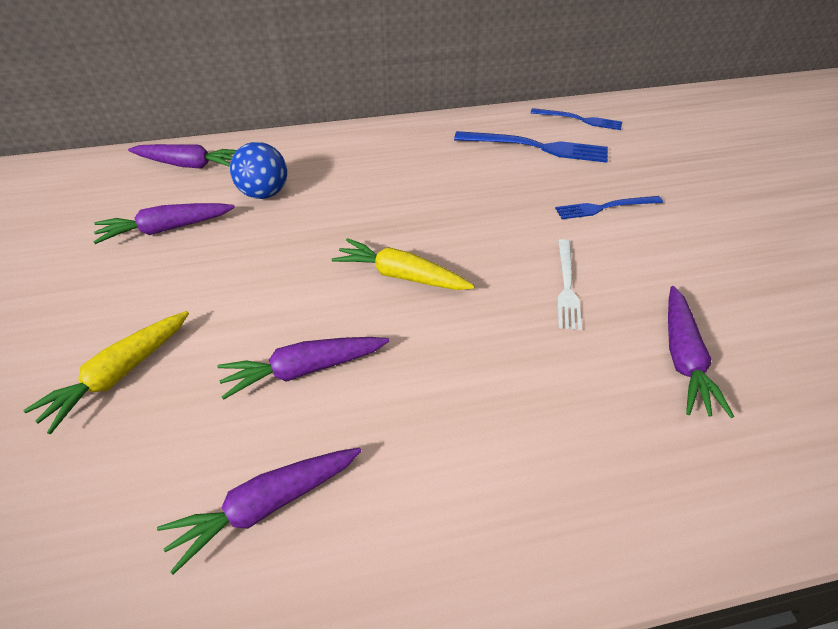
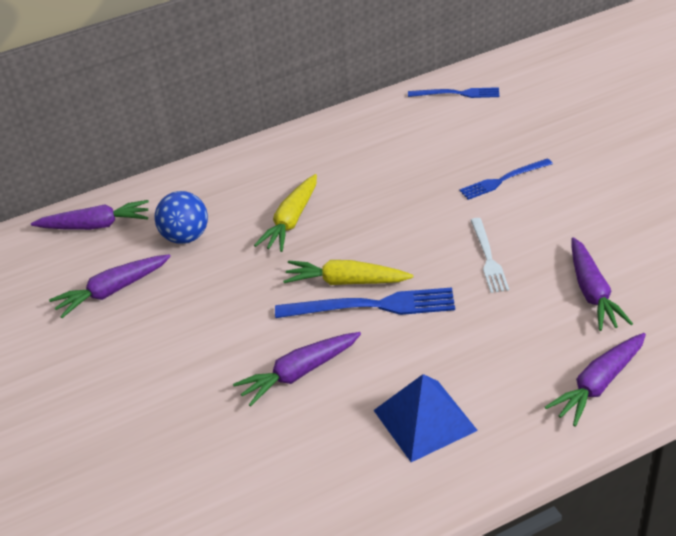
camera: 10 degrees left, 5 degrees down
yellow carrot [23,311,189,434] -> yellow carrot moved to [254,174,317,252]
purple carrot [157,447,361,574] -> purple carrot moved to [545,333,646,427]
blue fork [454,131,608,163] -> blue fork moved to [275,287,455,318]
none -> blue pyramid [374,374,478,462]

